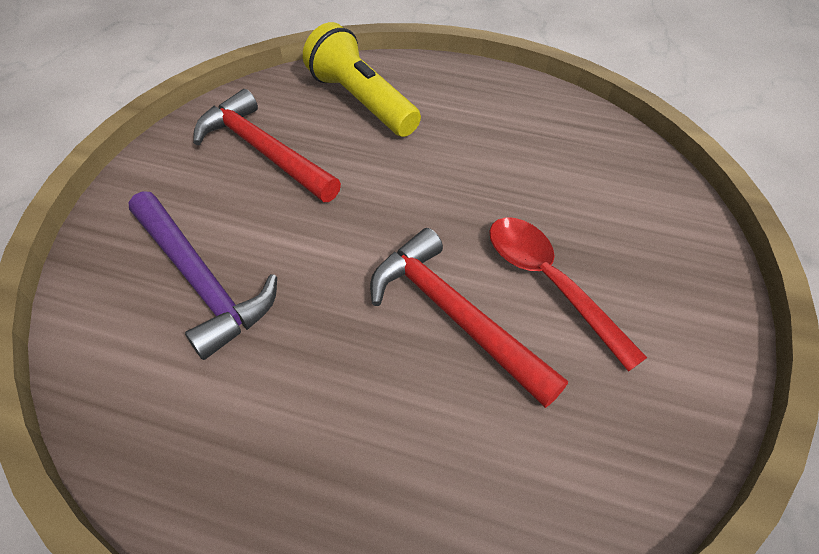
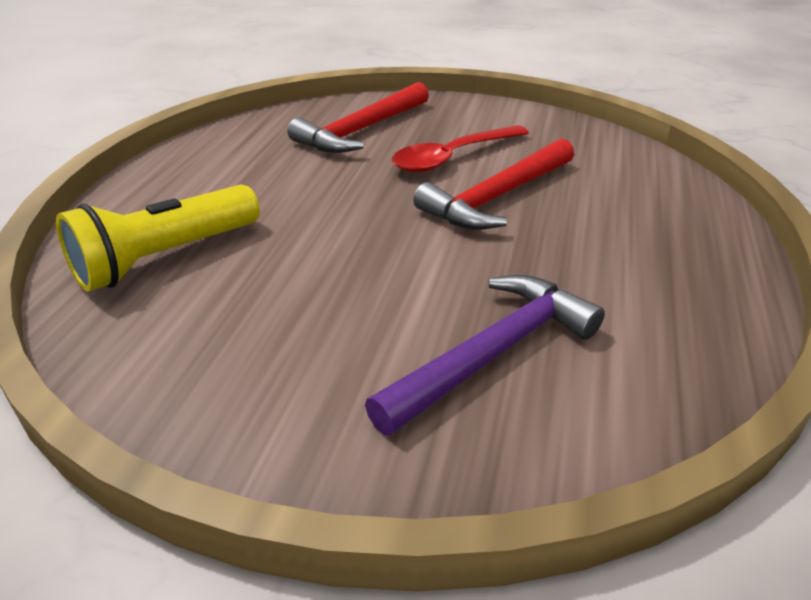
camera: 90 degrees left, 15 degrees down
red hammer [193,89,341,202] -> red hammer moved to [288,82,429,153]

